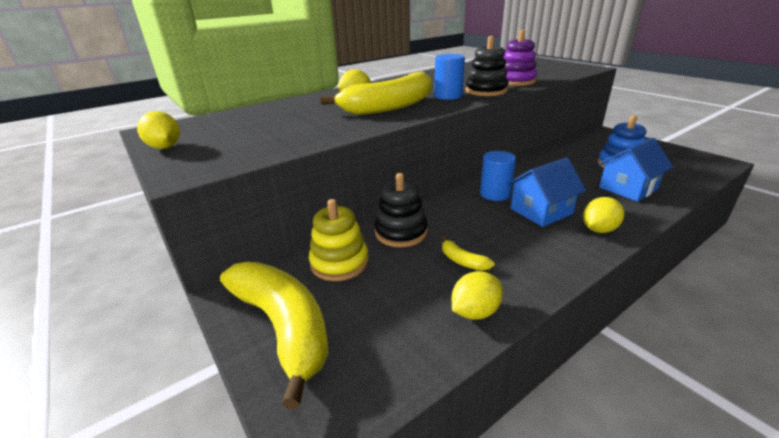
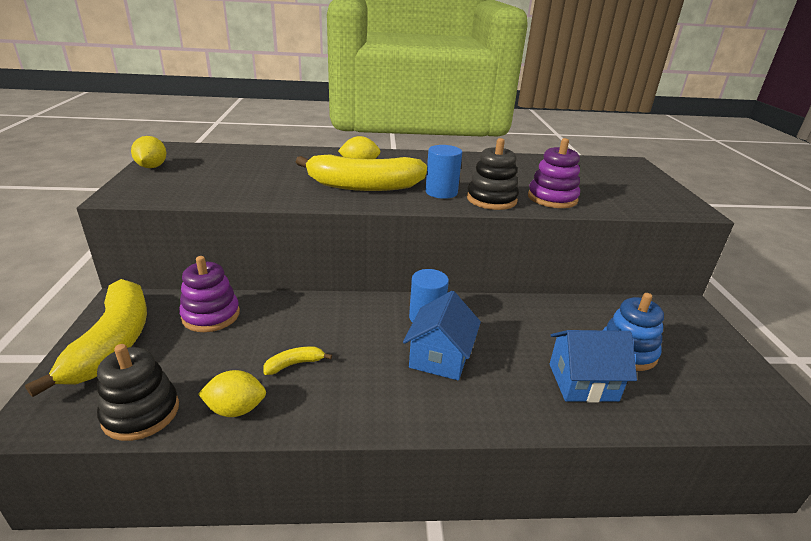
camera: 30 degrees right, 0 degrees up
yellow stacking toy [309,199,369,281] -> purple stacking toy [179,256,240,332]
black stacking toy [374,173,428,247] -> black stacking toy moved to [97,344,179,441]
yellow banana [442,236,495,271] -> yellow banana turned 75 degrees clockwise [263,347,332,375]
blue house [508,158,586,227] -> blue house turned 75 degrees counterclockwise [403,291,481,381]
yellow lemon [583,197,624,233] -> none

